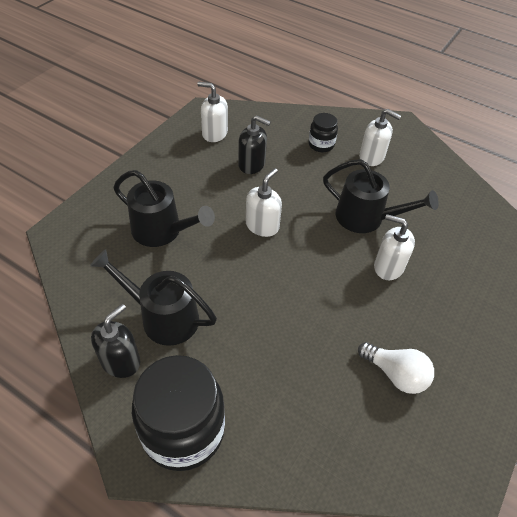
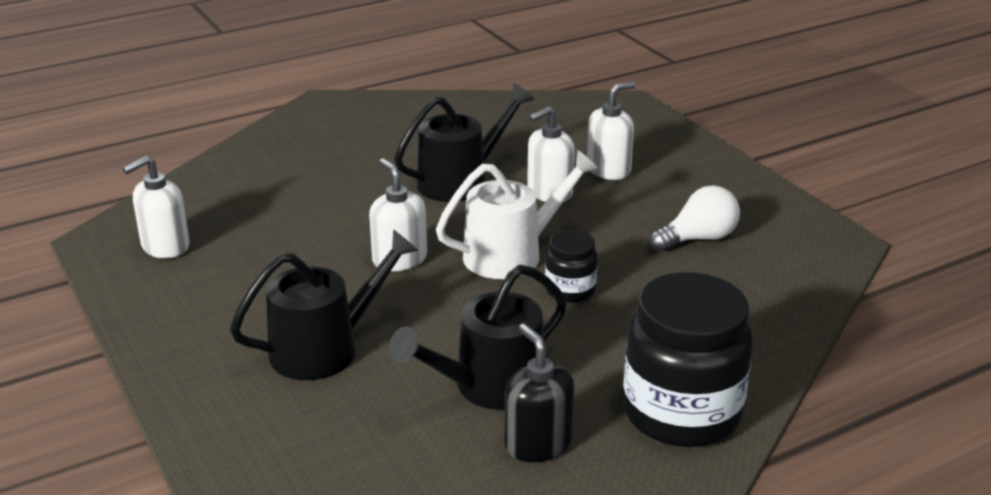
camera: 60 degrees left, 20 degrees down
black soap dispenser [238,115,271,174] -> none
black jar [309,113,338,152] -> black jar moved to [545,230,598,303]
white soap dispenser [359,109,401,166] -> white soap dispenser moved to [587,82,636,180]
none -> white watering can [436,150,599,279]

